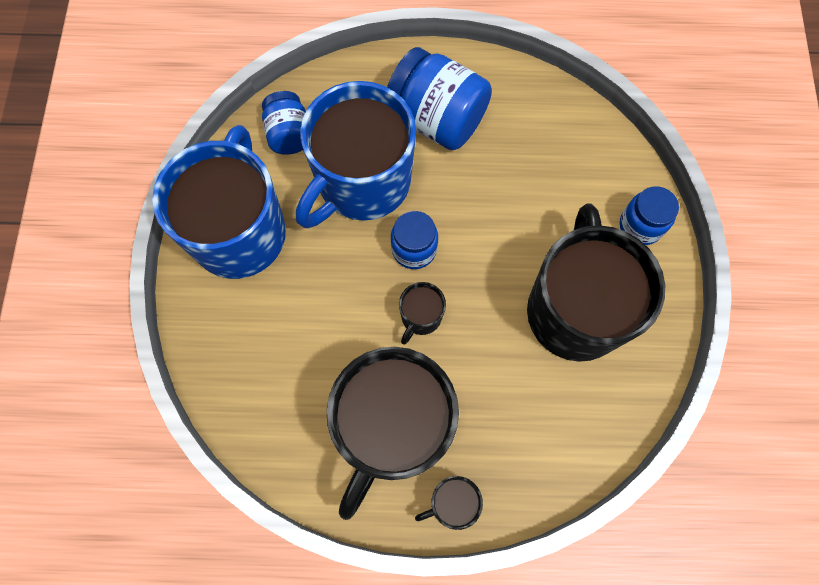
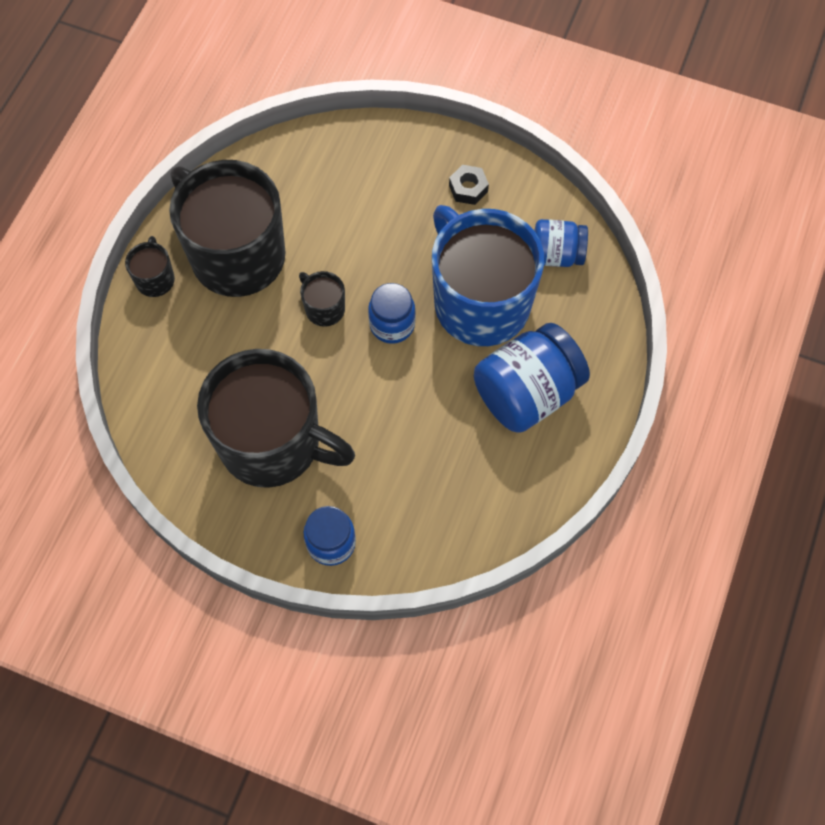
camera: 110 degrees right, 5 degrees down
blue mug [152,125,286,279] -> black nut [449,165,489,205]

